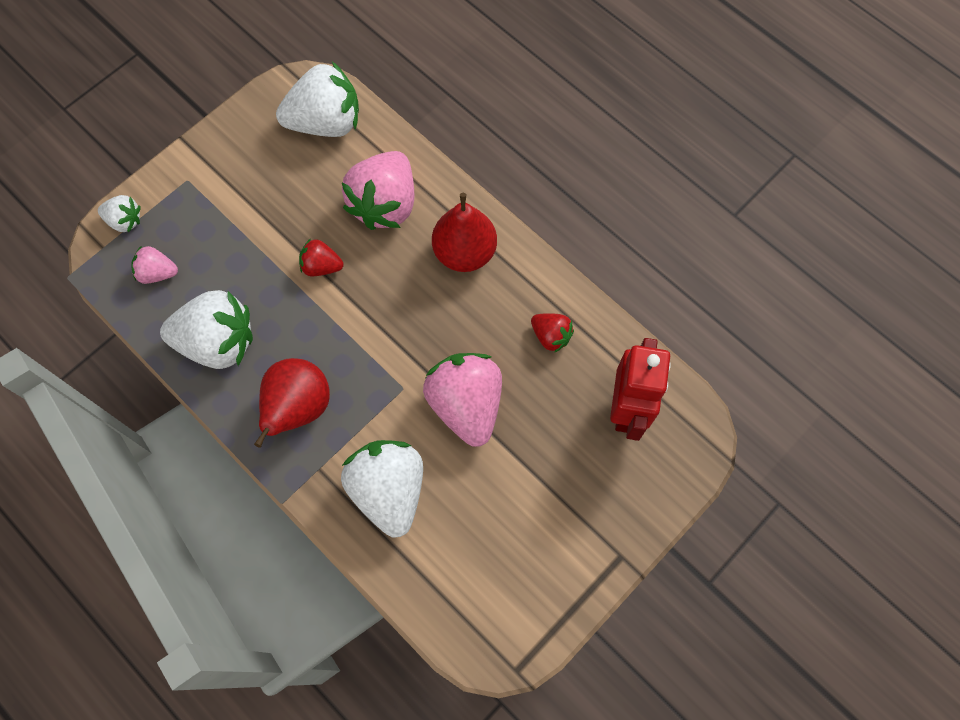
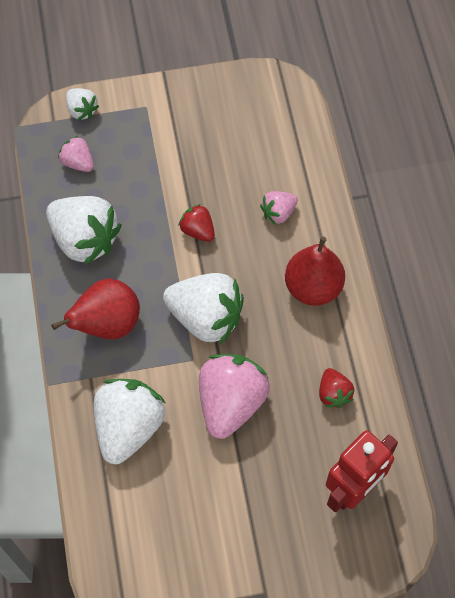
camera: 35 degrees right, 5 degrees down
white strawberry [276,62,359,137] -> white strawberry moved to [163,273,244,344]
pink strawberry [342,151,414,230] -> pink strawberry [260,191,298,225], size x0.50

